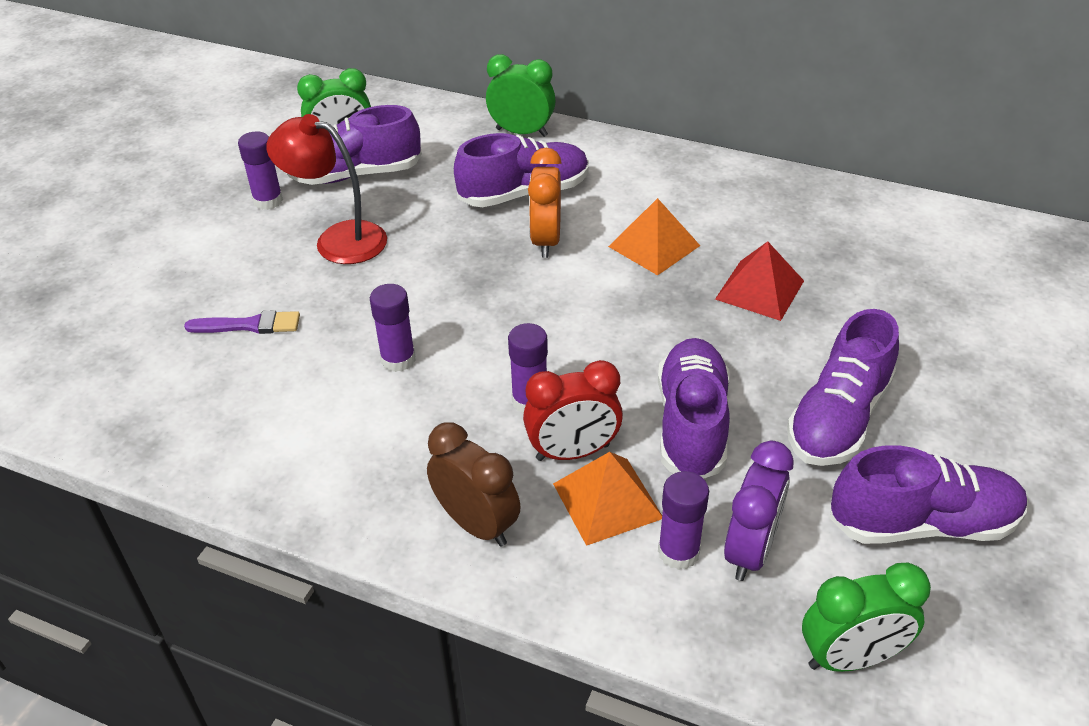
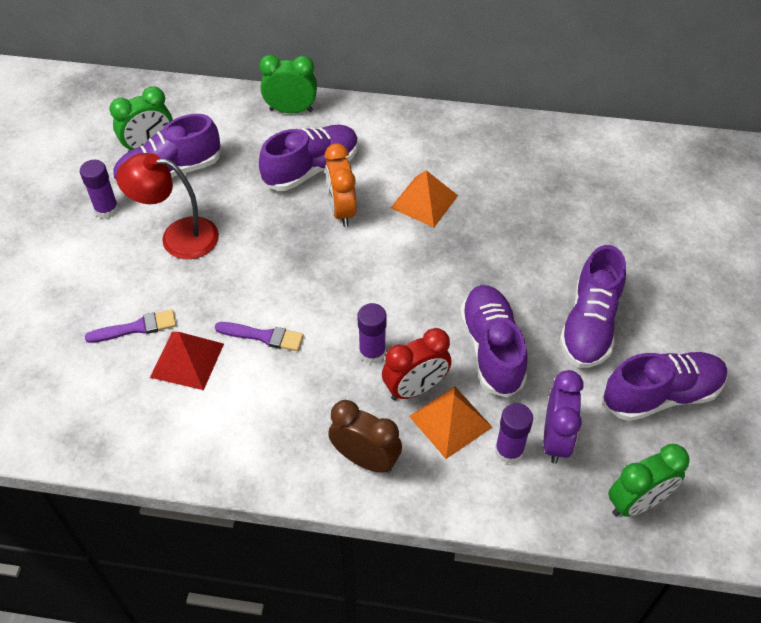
camera: 15 degrees left, 10 degrees up
purple glue stick [370,284,416,372] -> purple brush [215,322,304,351]
red pyramid [715,241,804,321] -> red pyramid moved to [150,332,224,390]

